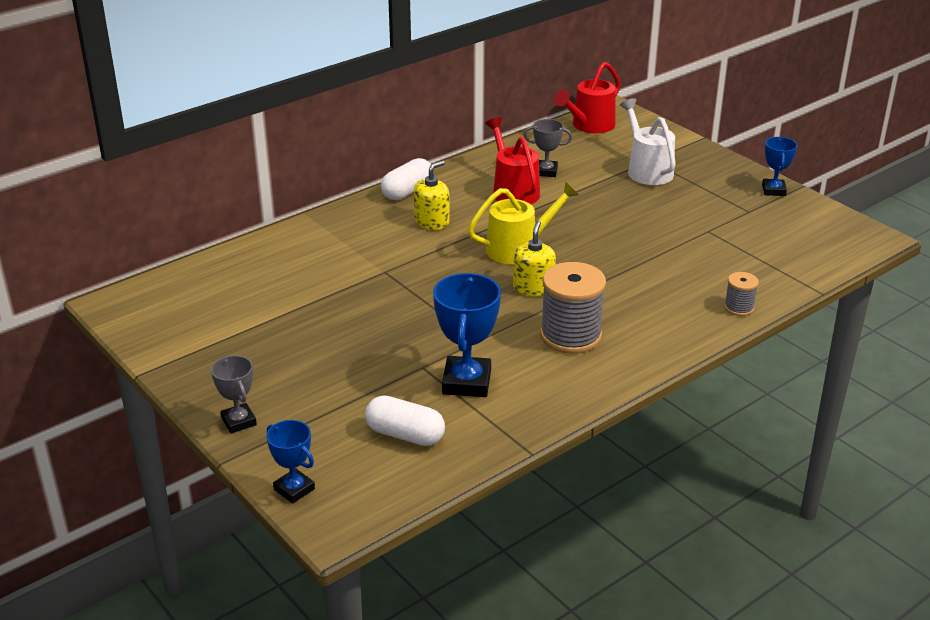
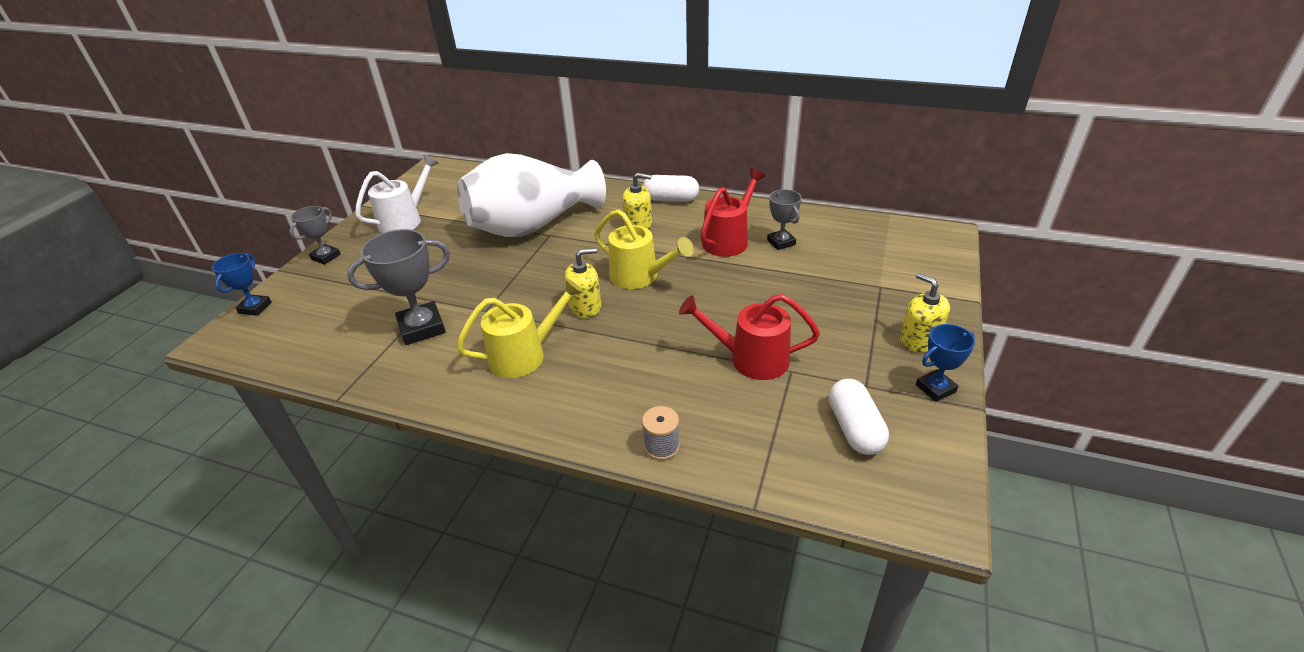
camera: 60 degrees right, 5 degrees up
white capsule [365,395,445,446] -> white capsule moved to [829,379,889,455]
blue trophy [433,273,501,397] -> grey trophy [347,229,450,345]
grey spool [540,262,606,354] -> yellow watering can [456,278,583,378]
red watering can [554,62,621,133] -> red watering can moved to [679,294,820,380]
white watering can [620,98,676,185] -> white watering can moved to [355,155,439,233]
none -> white vase [457,153,606,237]
none -> yellow soap dispenser [900,273,950,352]

